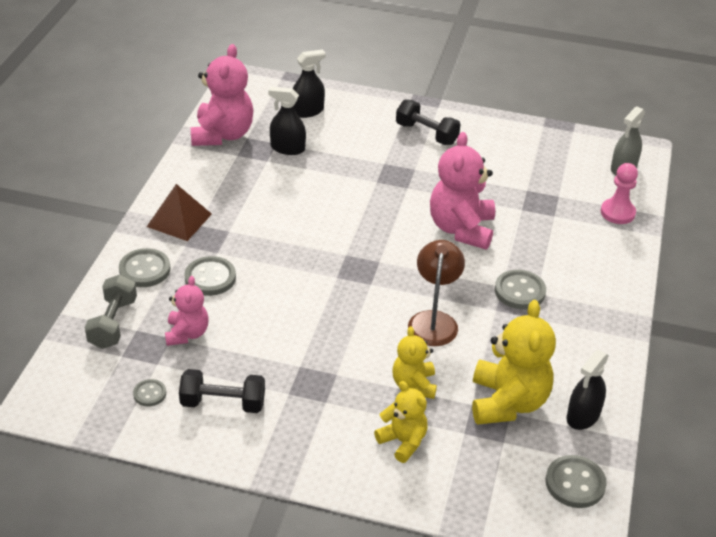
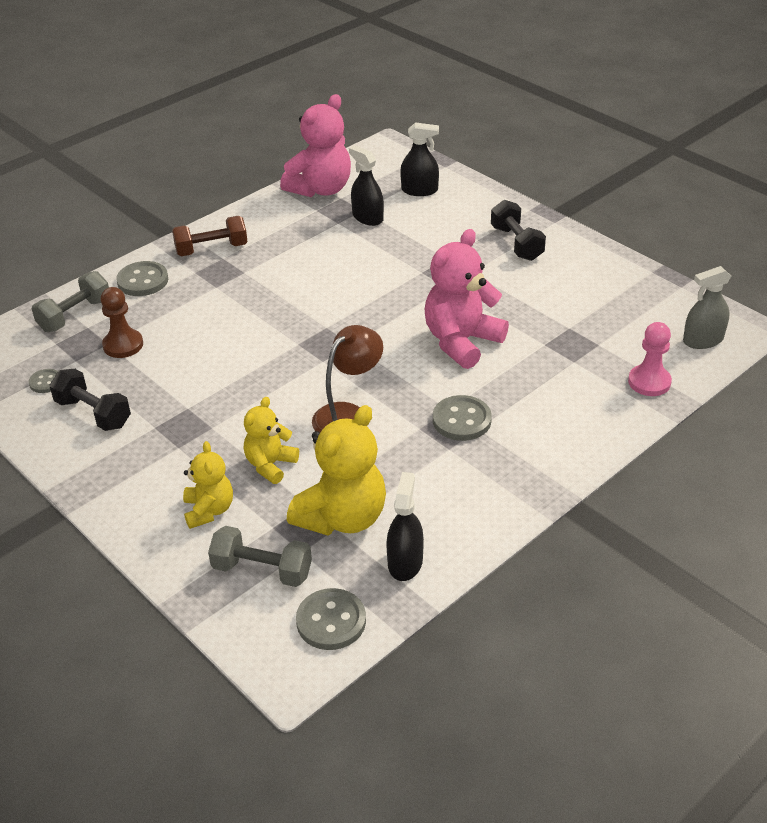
camera: 35 degrees right, 0 degrees up
brown pyramid [147,184,212,241] -> brown dumbbell [172,216,248,256]
pink teddy bear [165,276,208,346] -> brown pawn [101,287,143,358]
grey button [184,256,236,296] -> none
black spray bottle [567,350,609,430] -> black spray bottle turned 120 degrees clockwise [386,472,424,581]
none -> grey dumbbell [208,526,312,587]

